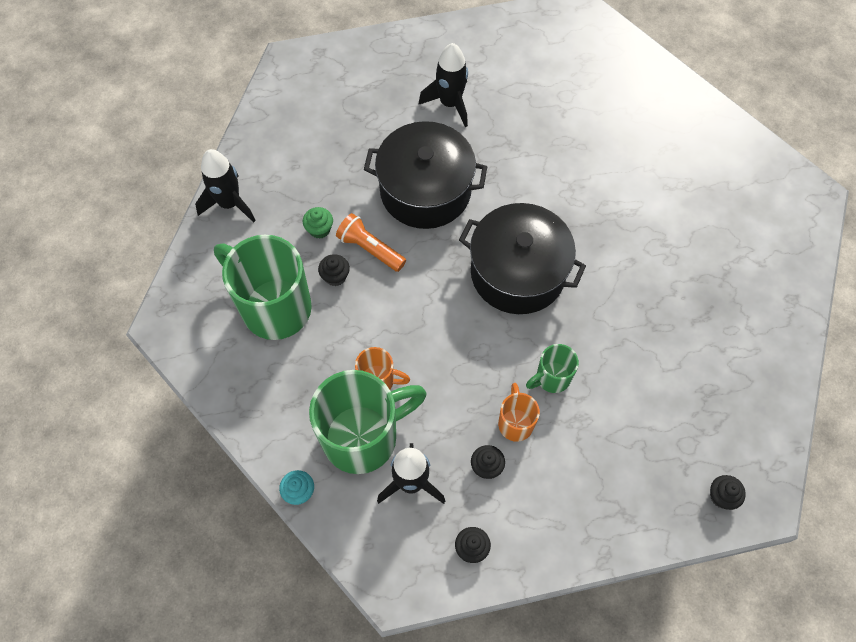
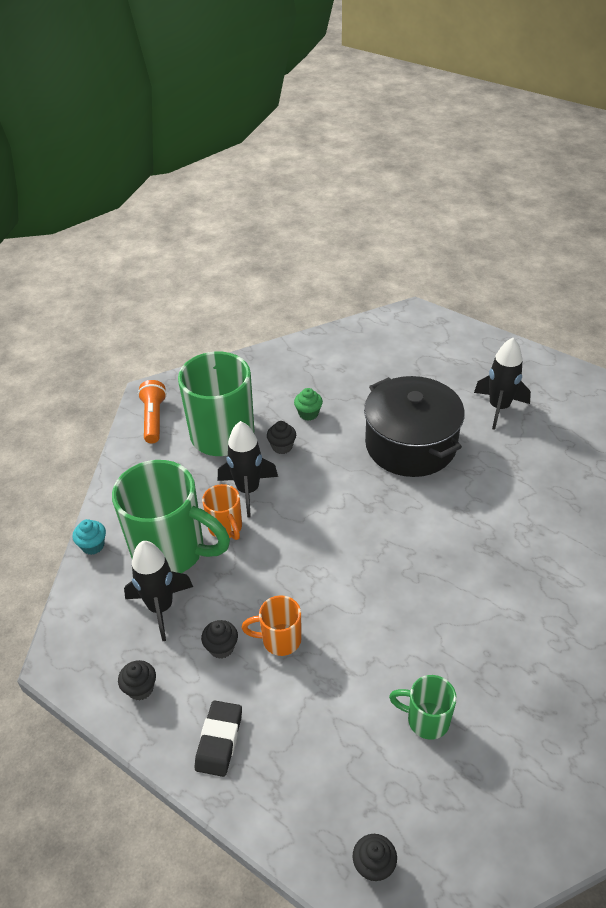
camera: 50 degrees right, 20 degrees down
black rocket [195,149,256,223] -> black rocket moved to [218,421,278,518]
orange flashlight [336,213,406,272] -> orange flashlight moved to [138,380,167,443]
black pot [459,203,586,314] -> none
orange mug [498,383,540,442] -> orange mug turned 135 degrees counterclockwise [242,596,302,656]
green mug [526,344,579,393] -> green mug moved to [389,675,457,740]
none -> black eraser [195,700,242,777]

